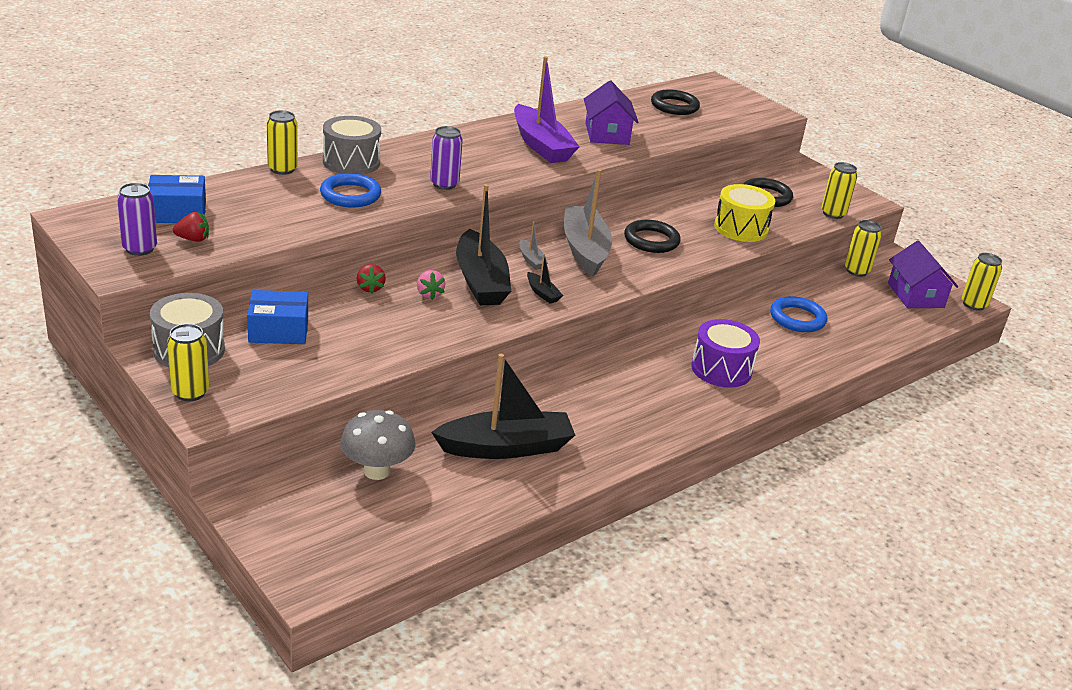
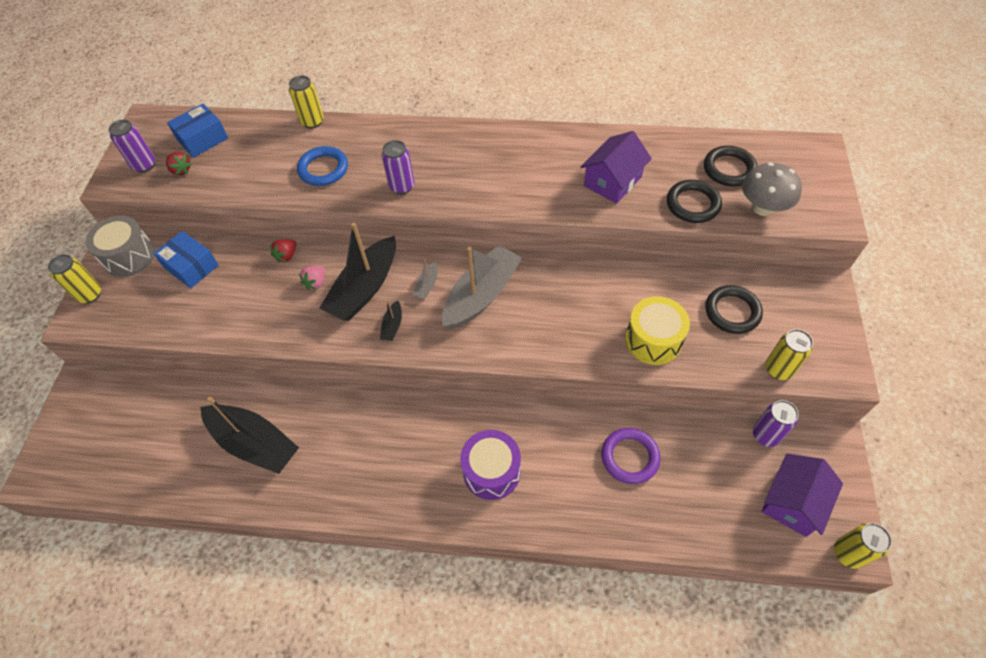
camera: 50 degrees right, 25 degrees up
blue box [148,175,206,223] -> blue box turned 75 degrees counterclockwise [167,104,228,158]
grey drum [323,116,381,175] -> none
grey mushroom [340,410,416,480] -> grey mushroom moved to [742,162,802,216]
purple boat [514,56,579,163] -> none
black ring [624,219,681,253] -> black ring moved to [667,180,722,223]
blue ring [770,296,827,332] -> purple ring [601,428,661,484]
yellow can [845,220,882,277] -> purple can [753,400,799,447]

